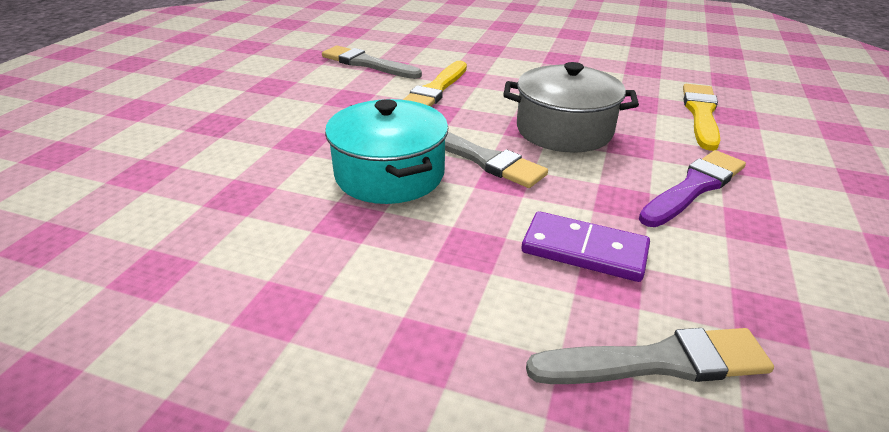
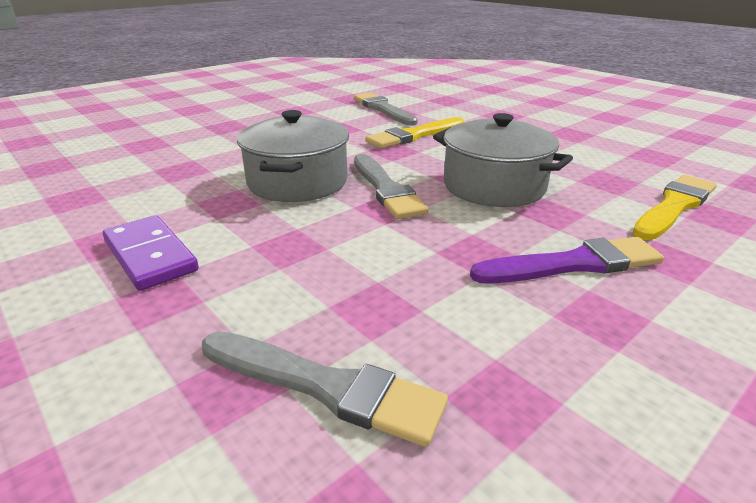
camera: 30 degrees right, 5 degrees down
turquoise pot [325,99,448,204] -> grey pot [237,110,349,202]
purple domino [522,211,650,282] -> purple domino moved to [103,215,199,291]

